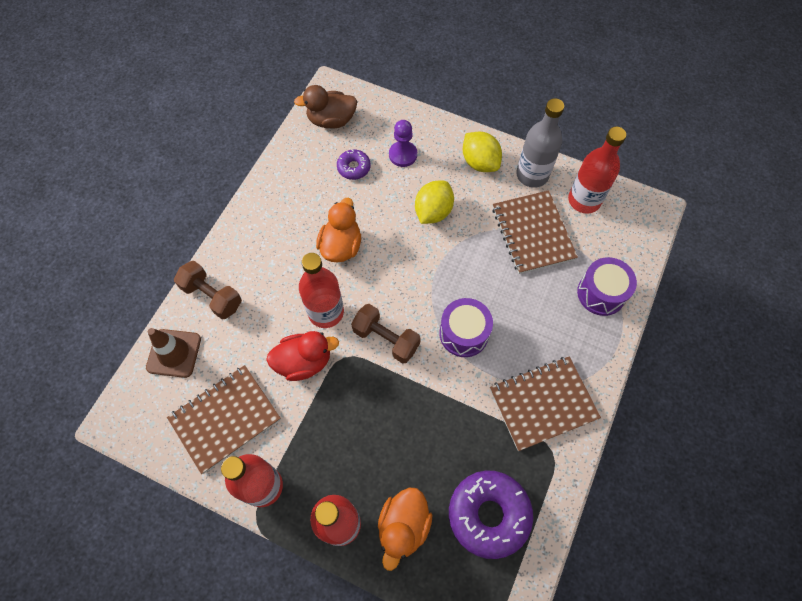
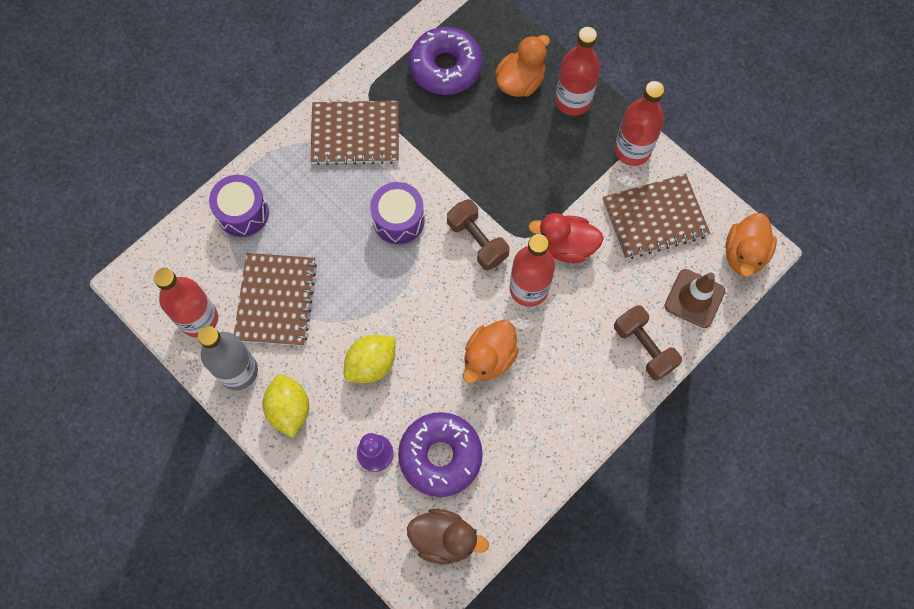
camera: 160 degrees left, 5 degrees up
purple donut [337,150,371,180] -> purple donut [398,412,483,497], size x1.95
none -> orange duck [726,213,777,277]

